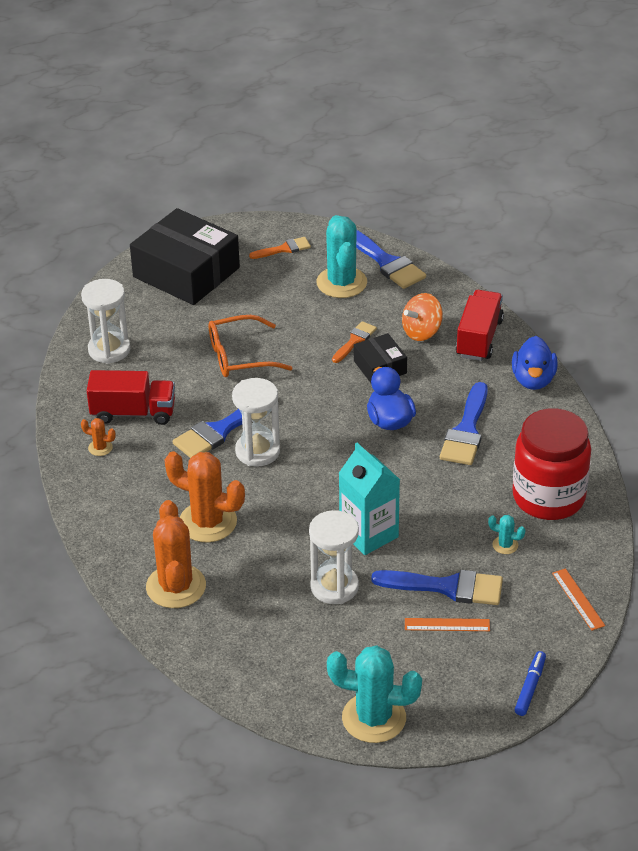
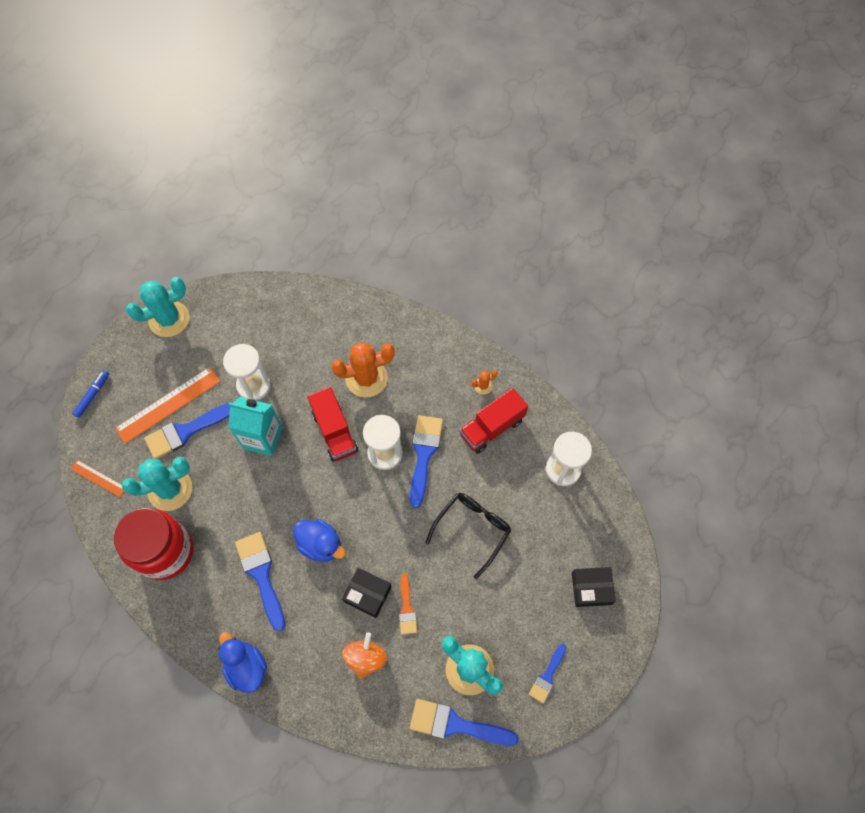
camera: 140 degrees right, 25 degrees up
black box [130,208,240,305] -> black box [572,567,616,607], size x0.50
orange cactus [146,500,206,608] -> none
orange glasses [209,315,292,377] -> black glasses [425,493,511,579]
orange brush [249,237,311,259] -> blue brush [529,644,566,703]
orange ruler [405,618,490,631] -> orange ruler [115,367,221,444], size x1.86
red truck [456,290,504,361] -> red truck moved to [307,387,358,462]
turquoise cactus [488,515,525,554] -> turquoise cactus [122,457,192,511], size x2.29
blue marker [514,651,546,716] -> blue marker turned 135 degrees counterclockwise [72,370,109,418]

